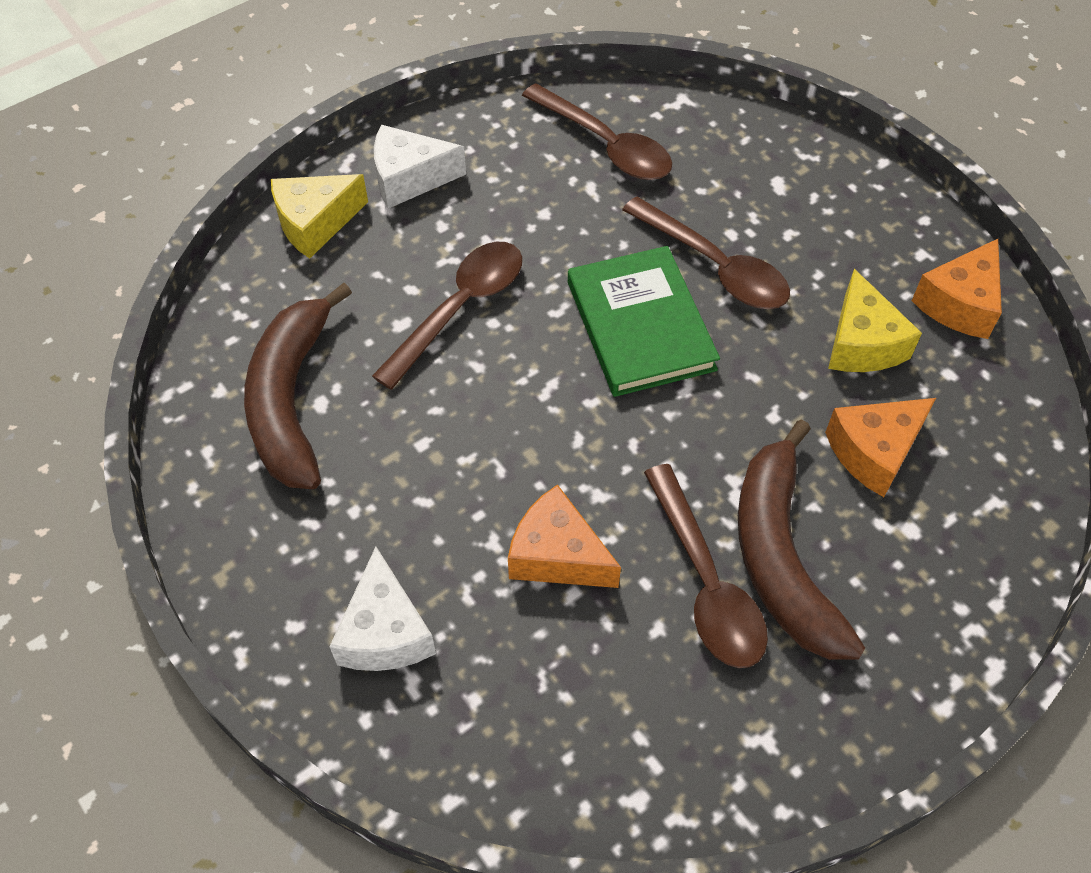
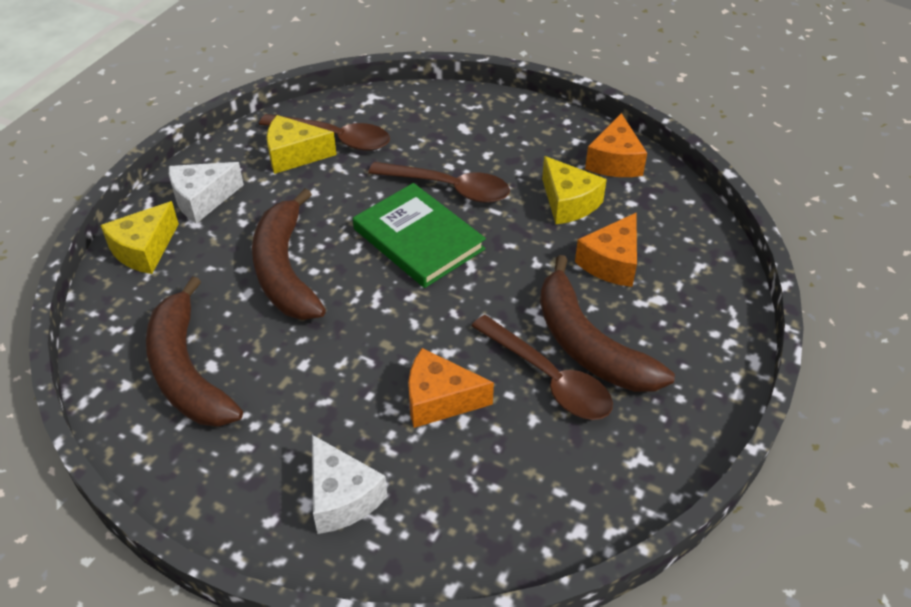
camera: 25 degrees left, 10 degrees down
brown spoon [372,242,522,390] -> brown banana [252,189,326,320]
none -> yellow cheese [267,115,337,174]

